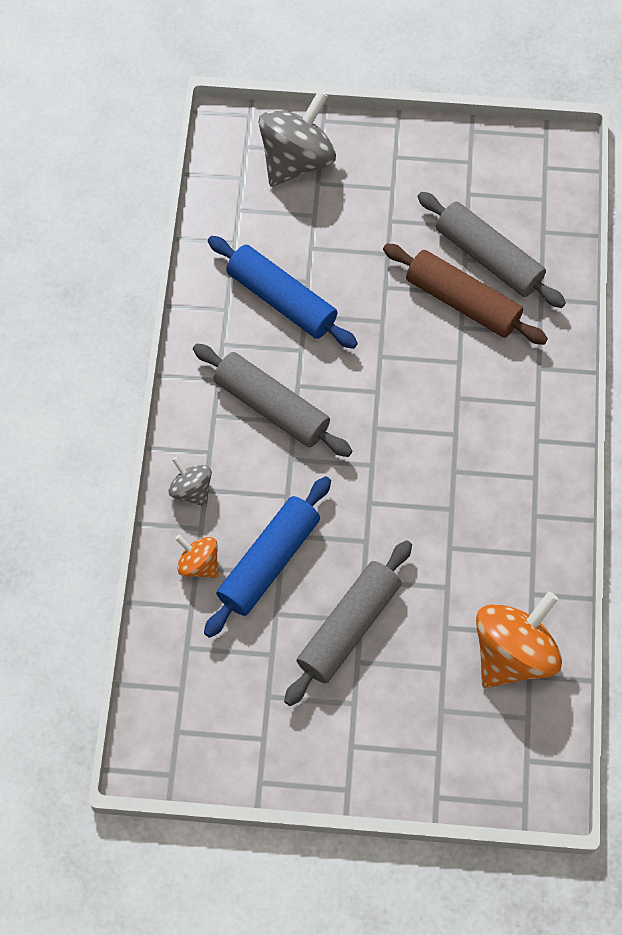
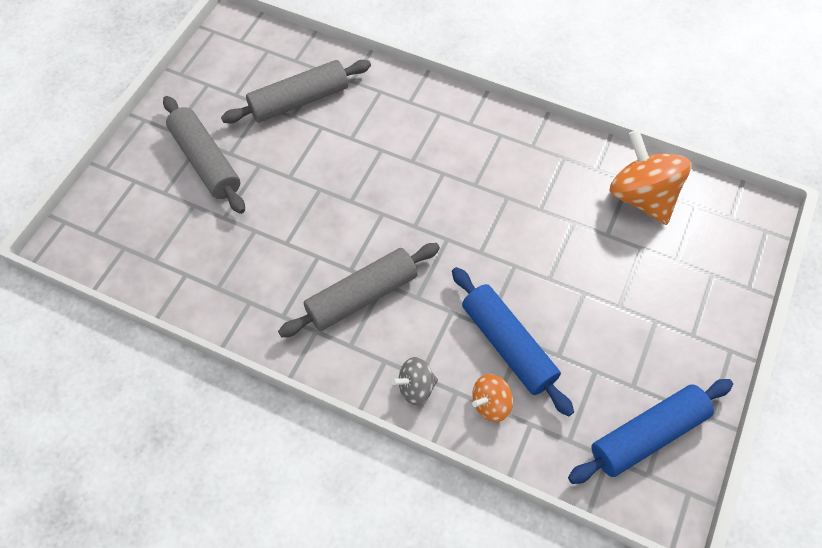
camera: 70 degrees left, 5 degrees down
blue rolling pin [208,236,358,349] -> blue rolling pin moved to [568,379,733,484]
grey spinning top [259,91,336,187] -> none
grey rolling pin [284,540,412,706] -> grey rolling pin moved to [163,96,245,214]
brown rolling pin [383,244,548,345] -> none

